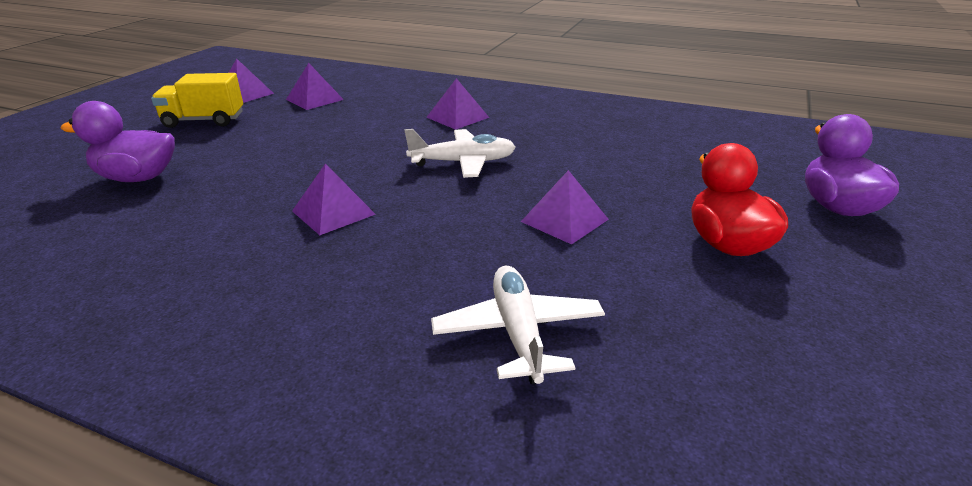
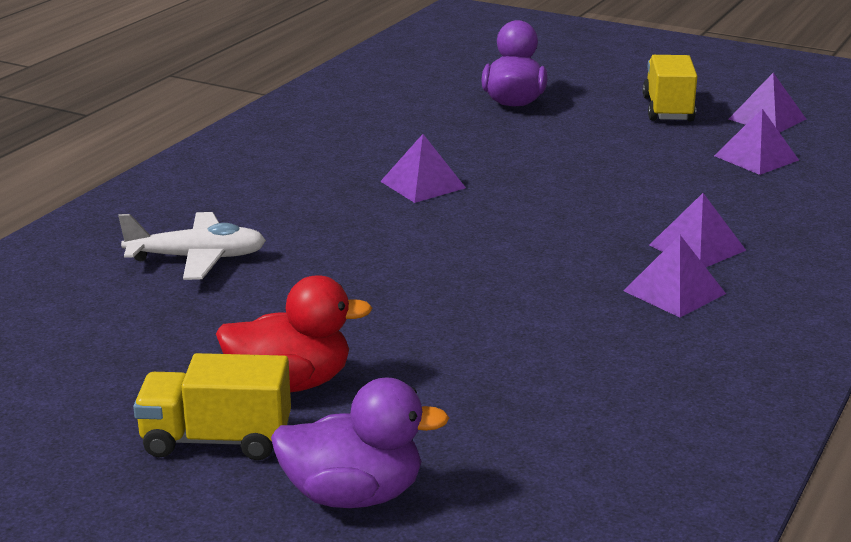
camera: 95 degrees right, 5 degrees down
white plane [404,129,516,178] -> none
purple pyramid [521,170,609,245] -> purple pyramid moved to [624,235,726,317]
none -> yellow truck [133,353,291,460]

